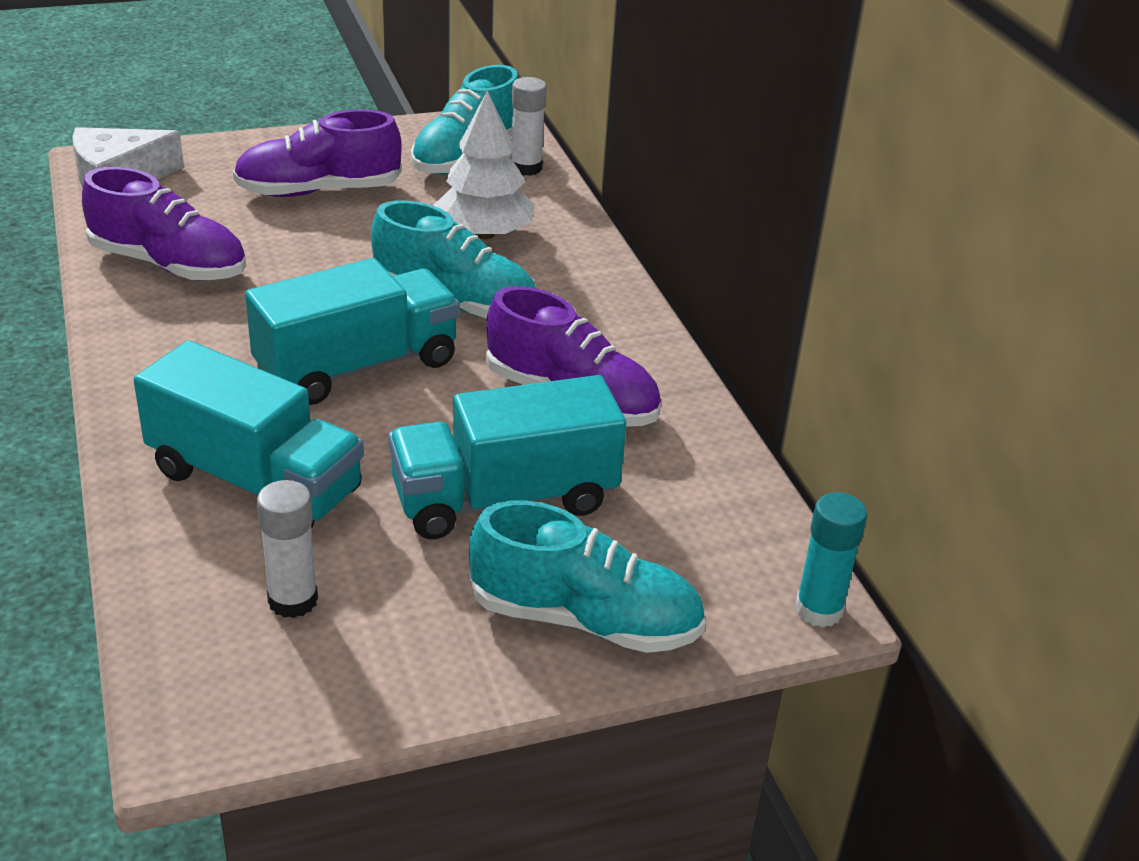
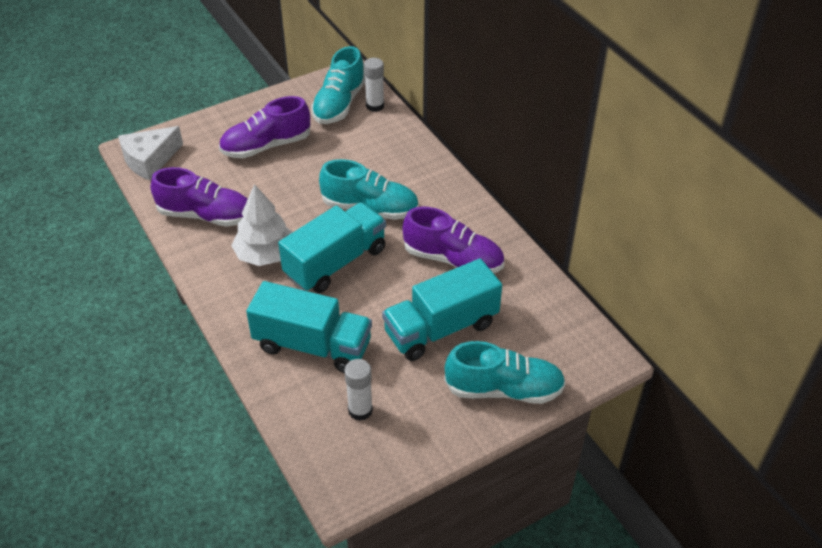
camera: 10 degrees left, 10 degrees up
white tree [434,91,535,239] -> white tree moved to [231,184,293,266]
turquoise glue stick [795,492,867,627] -> none

